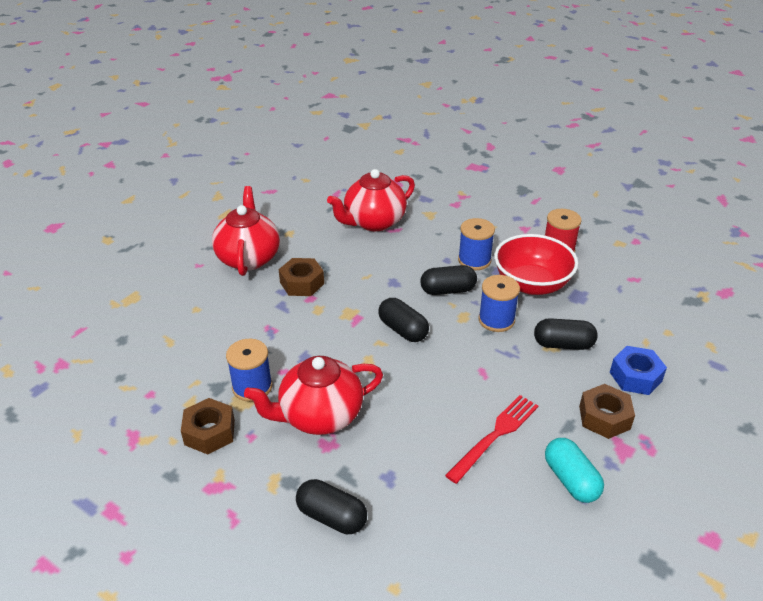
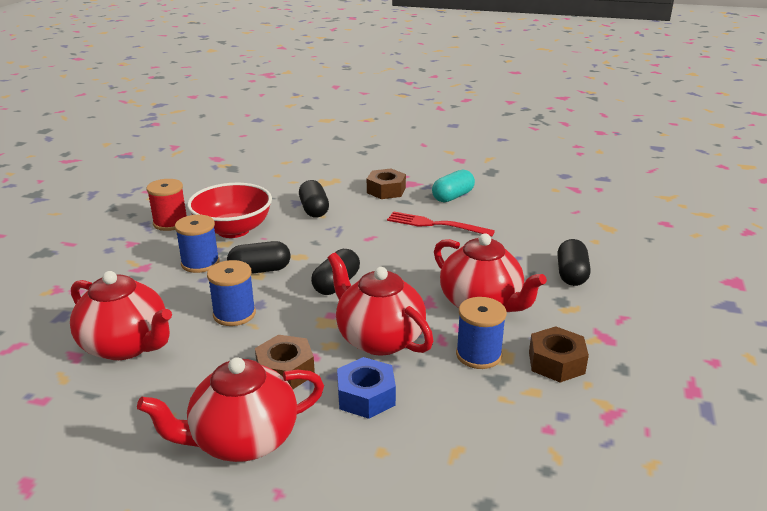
camera: 110 degrees left, 10 degrees down
black capsule [420,265,477,295] -> black capsule turned 75 degrees counterclockwise [227,241,290,274]
blue spool [478,275,520,332] -> blue spool moved to [207,260,256,326]
blue nut [610,346,667,395] -> blue nut moved to [337,357,396,419]
none -> red teapot [328,253,434,355]

